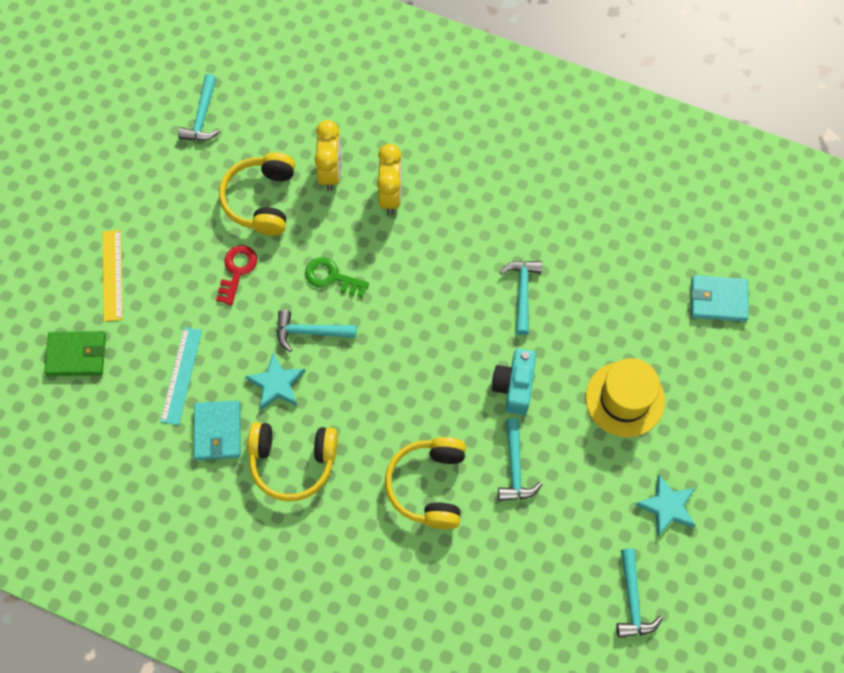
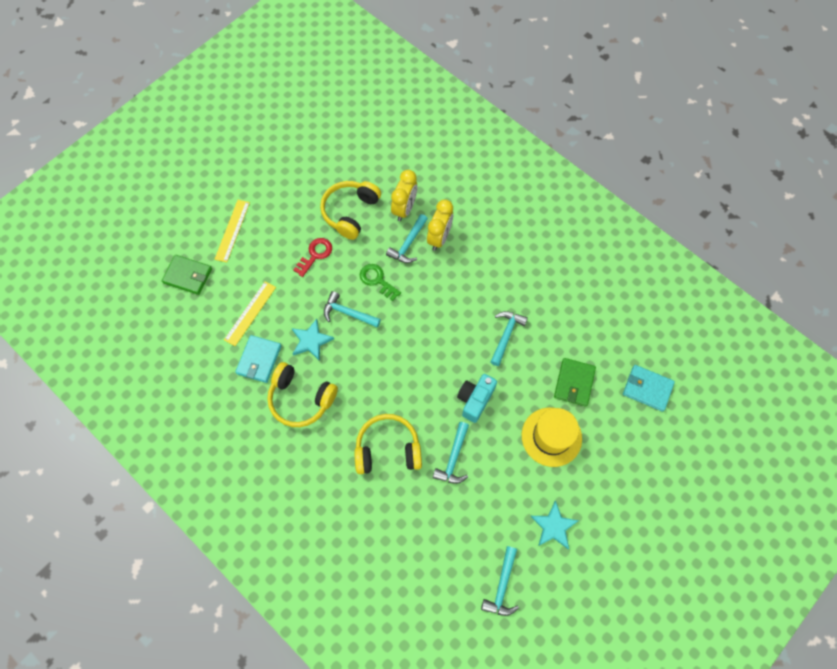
camera: 20 degrees right, 0 degrees up
turquoise ruler [160,327,202,425] -> yellow ruler [224,281,276,346]
turquoise hammer [178,74,220,141] -> turquoise hammer moved to [386,214,428,263]
yellow headphones [385,437,466,529] -> yellow headphones turned 60 degrees clockwise [355,414,422,474]
none -> green wallet [554,358,596,407]

